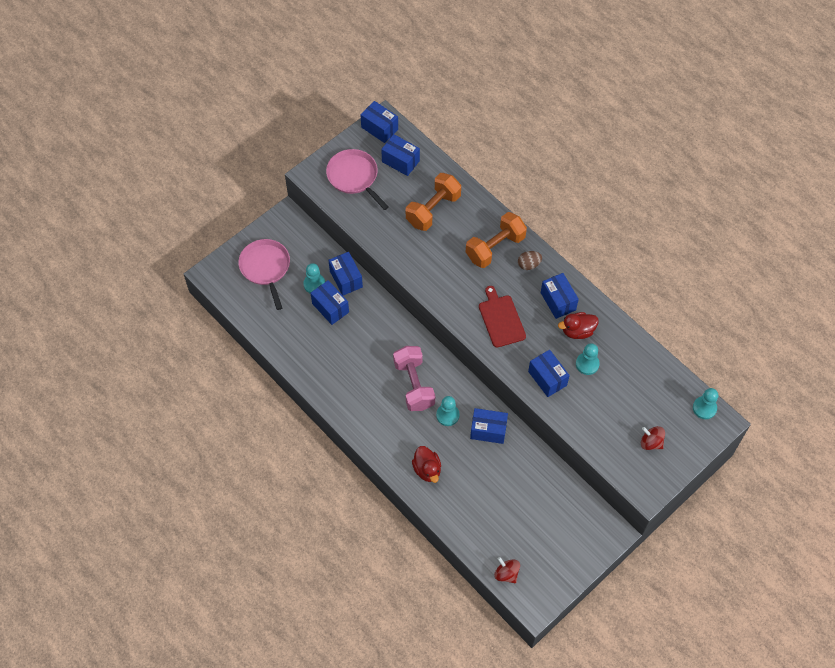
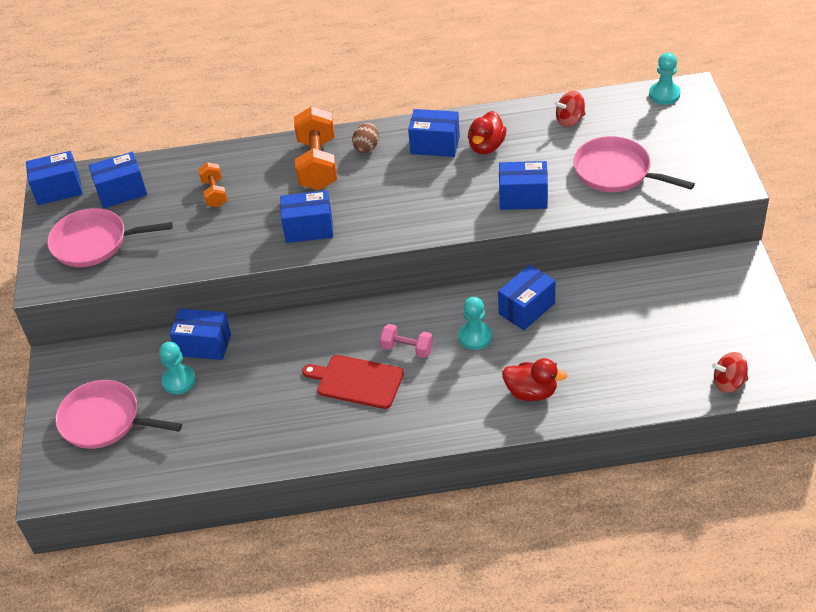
camera: 50 degrees left, 15 degrees down
blue box [311,280,349,325] -> blue box moved to [280,190,333,243]
pink dumbbell [393,346,435,411] -> pink dumbbell [380,324,433,358], size x0.54
orange dumbbell [406,173,461,231] -> orange dumbbell [198,162,228,207], size x0.54
red cutting board [479,286,526,348] -> red cutting board moved to [302,355,404,409]
turquoise pawn [576,343,600,375] -> none
red spinning top [641,426,665,450] -> red spinning top moved to [554,91,585,127]
none -> pink pan [573,136,695,192]

